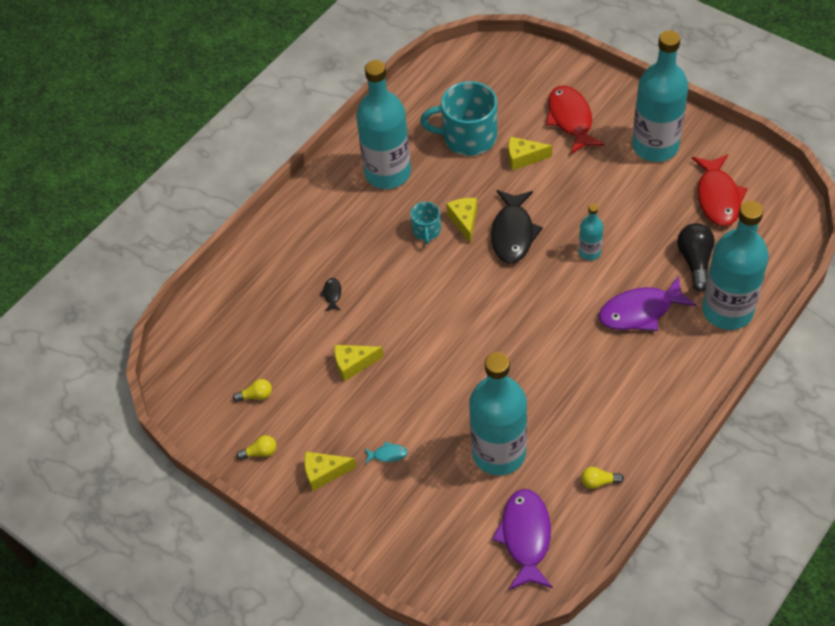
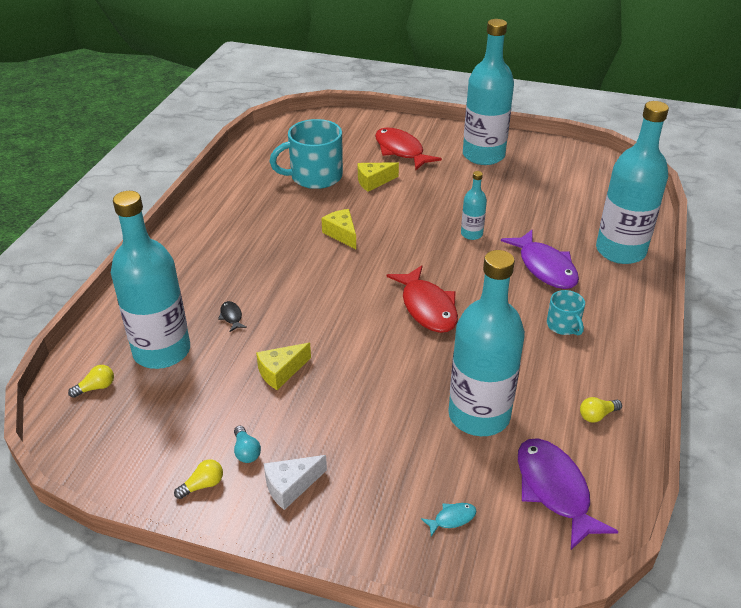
camera: 25 degrees left, 15 degrees down
yellow light bulb [233,379,272,402] -> yellow light bulb moved to [68,365,114,398]
yellow cheese [304,452,357,491] -> white cheese [264,455,327,510]
turquoise bottle [356,60,411,189] -> turquoise bottle moved to [111,191,190,369]
turquoise fish [364,441,408,464] -> turquoise fish moved to [421,503,477,537]
turquoise mug [410,202,441,244] -> turquoise mug moved to [547,290,585,335]
black fish [491,190,543,263] -> none
purple fish [599,276,696,331] -> purple fish turned 75 degrees counterclockwise [501,230,579,289]
black light bulb [677,223,715,291] -> none
red fish [692,154,748,226] -> red fish moved to [386,265,458,333]
none -> turquoise light bulb [234,426,261,463]

